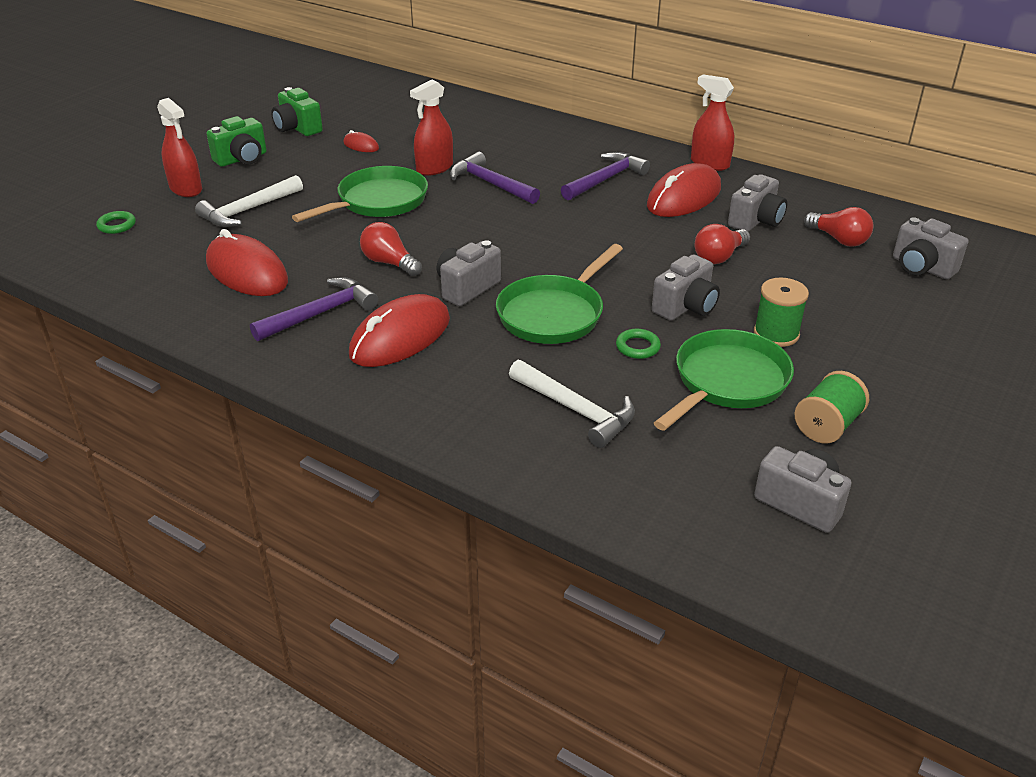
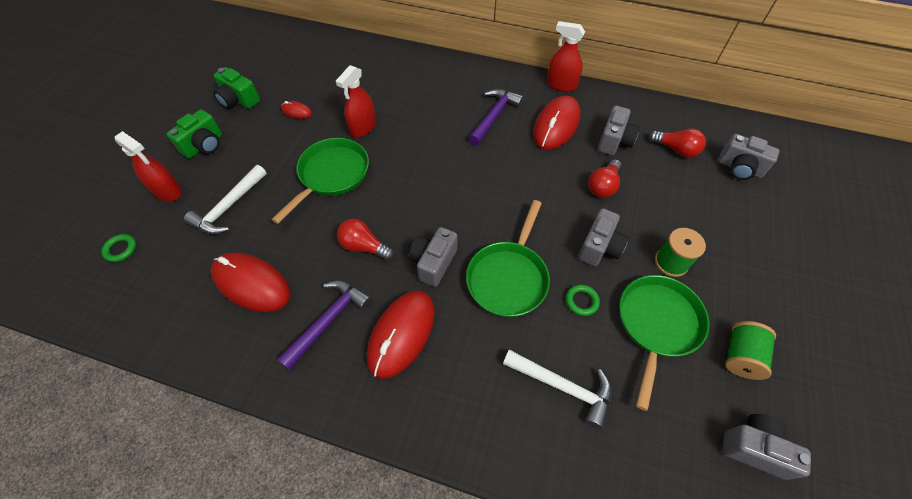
camera: 15 degrees left, 20 degrees up
purple hammer [450,152,540,204] -> none

